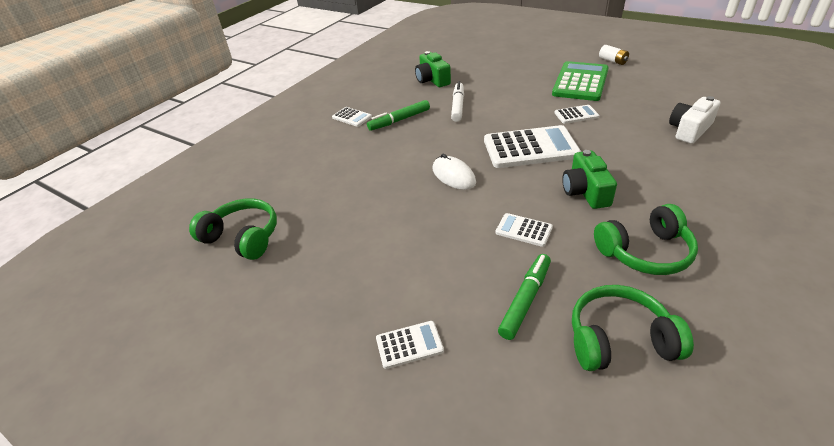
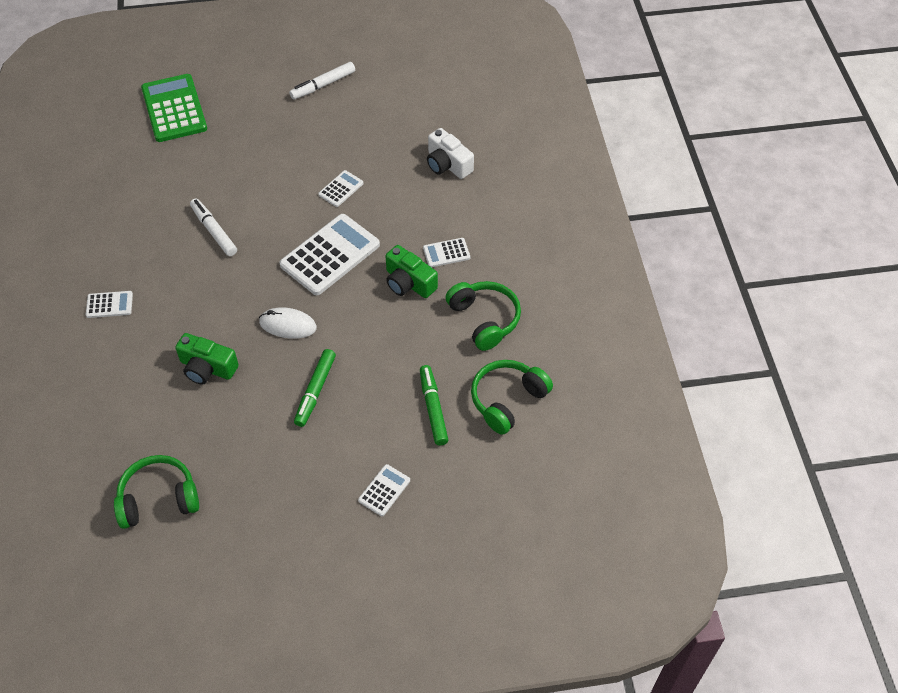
camera: 45 degrees left, 15 degrees up
green marker [367,100,430,131] -> green marker moved to [294,349,336,427]
green camera [415,51,451,87] -> green camera moved to [175,333,239,384]
white calculator [496,213,553,247] -> white calculator moved to [423,238,470,267]
green calculator [552,61,609,101] -> green calculator moved to [141,74,207,142]
green headphones [594,204,698,275] -> green headphones turned 60 degrees counterclockwise [445,281,521,351]
white battery [599,45,629,65] -> white marker [289,62,355,100]
white camera [669,96,720,144] -> white camera turned 45 degrees counterclockwise [427,128,474,179]

